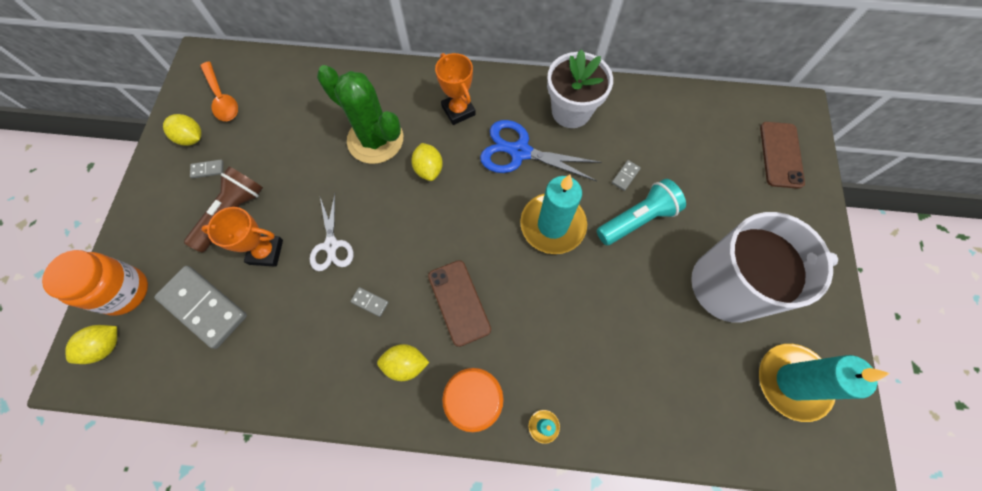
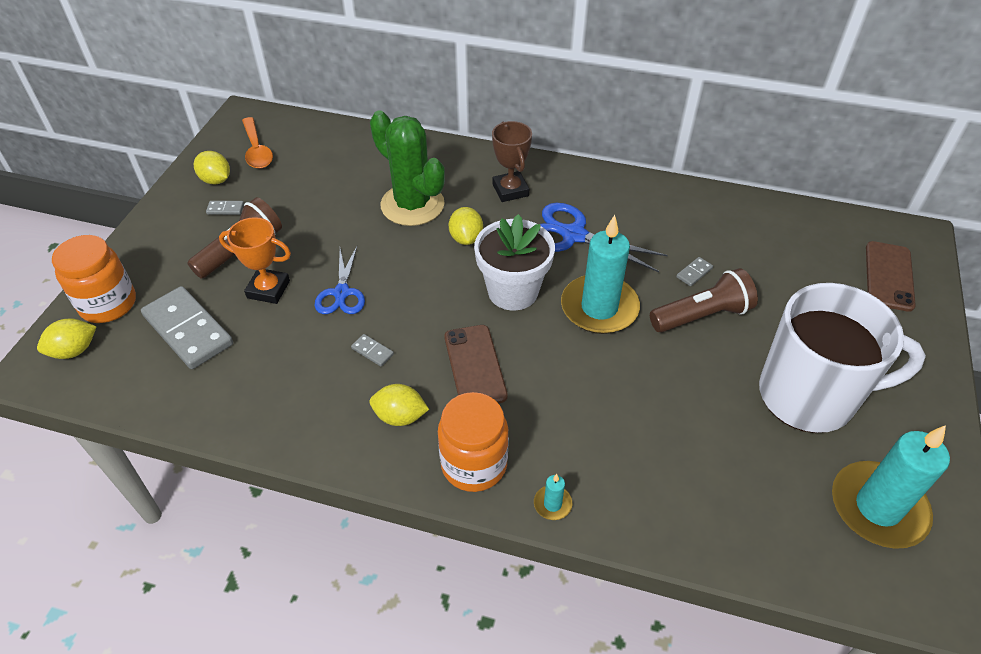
camera: 10 degrees right, 20 degrees down
white scissors [310,194,353,271] -> blue scissors [315,246,365,314]
orange trophy [435,53,476,125] -> brown trophy [492,121,532,202]
white flower pot [547,49,613,128] -> white flower pot moved to [474,214,555,311]
turquoise flashlight [597,179,686,245] -> brown flashlight [650,268,758,333]

